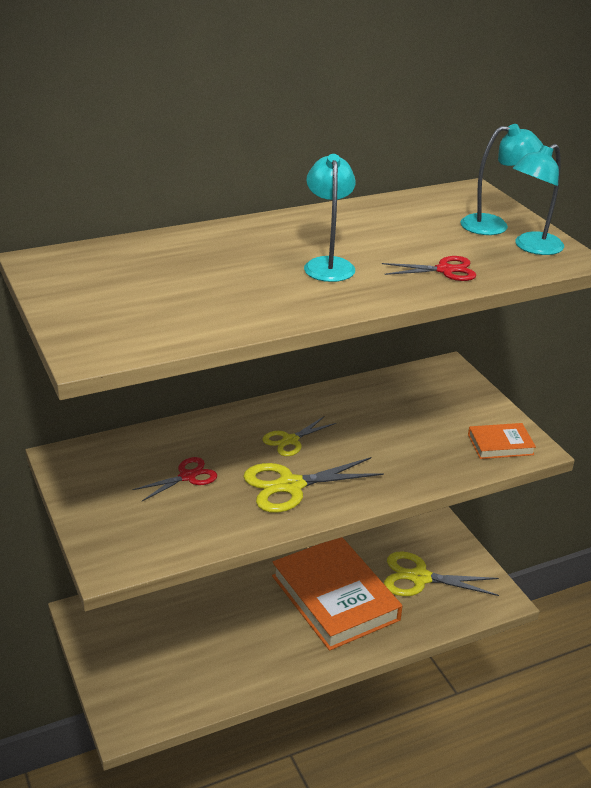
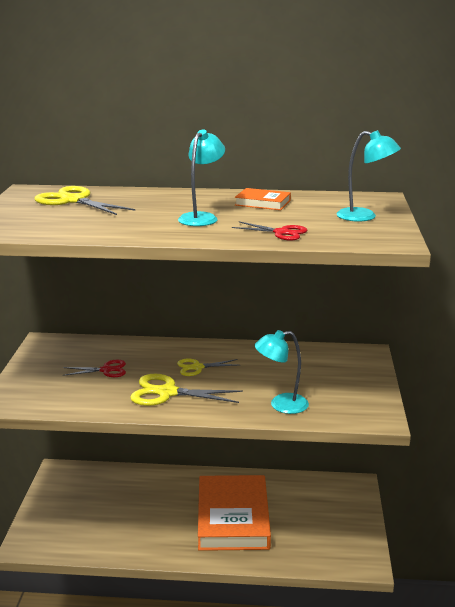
camera: 30 degrees right, 10 degrees down
yellow scissors [384,551,499,596] -> yellow scissors moved to [34,186,136,215]
orange book [468,423,536,459] -> orange book moved to [235,188,291,210]
turquoise lamp [513,144,564,255] -> turquoise lamp moved to [254,330,309,414]

